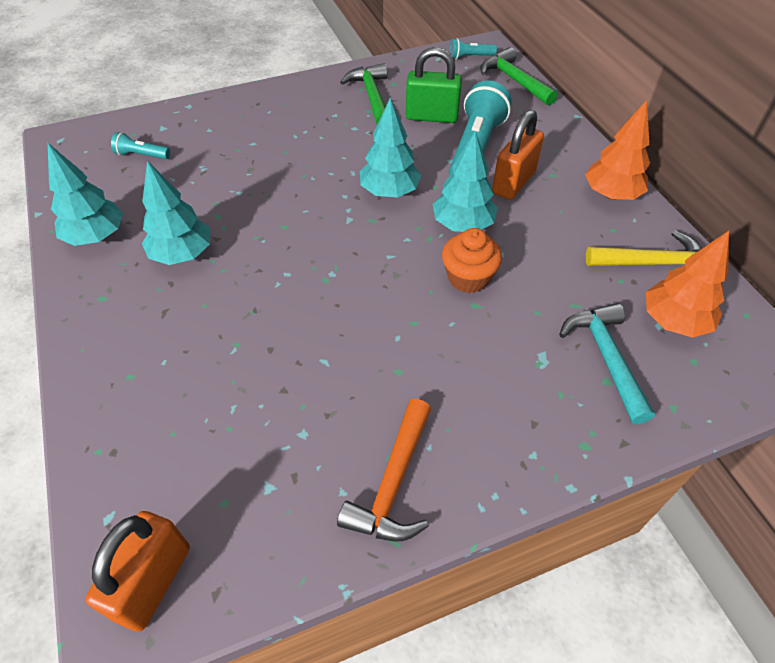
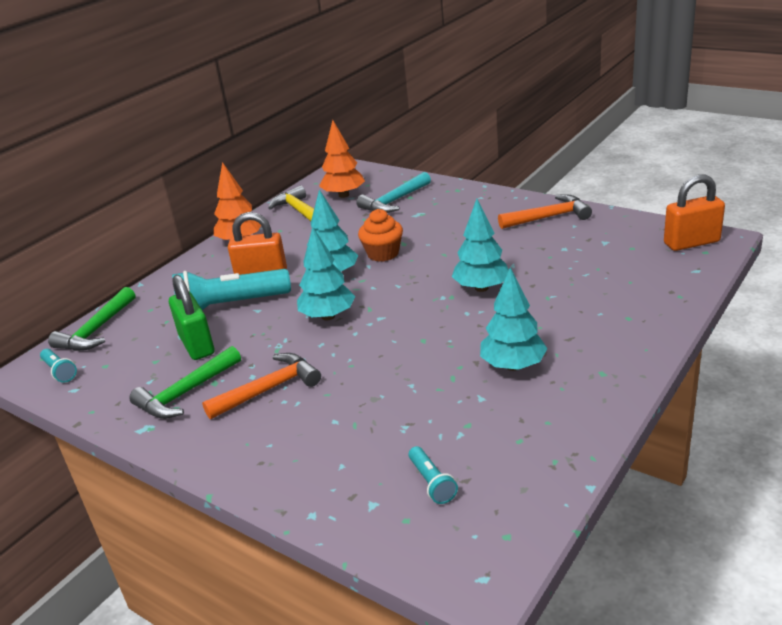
camera: 120 degrees left, 20 degrees down
turquoise tree [48,143,123,246] -> turquoise tree moved to [452,199,509,292]
none -> orange hammer [202,353,321,419]

